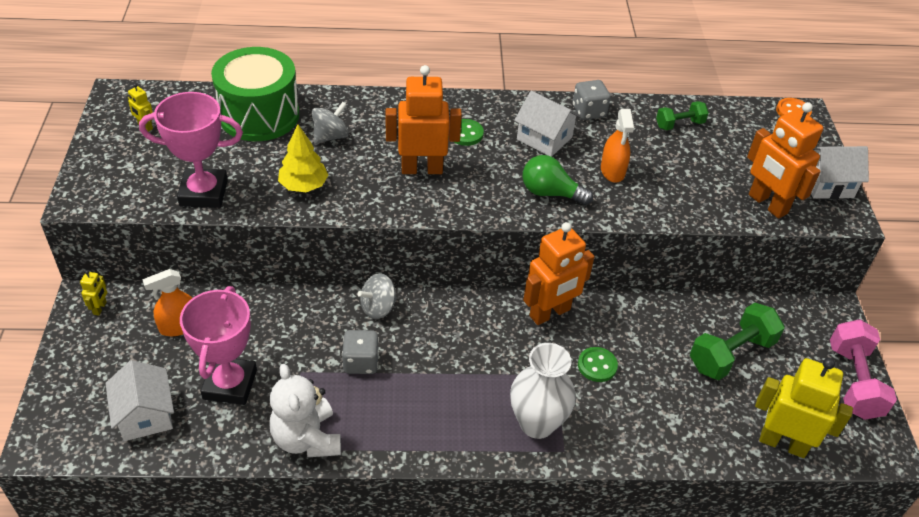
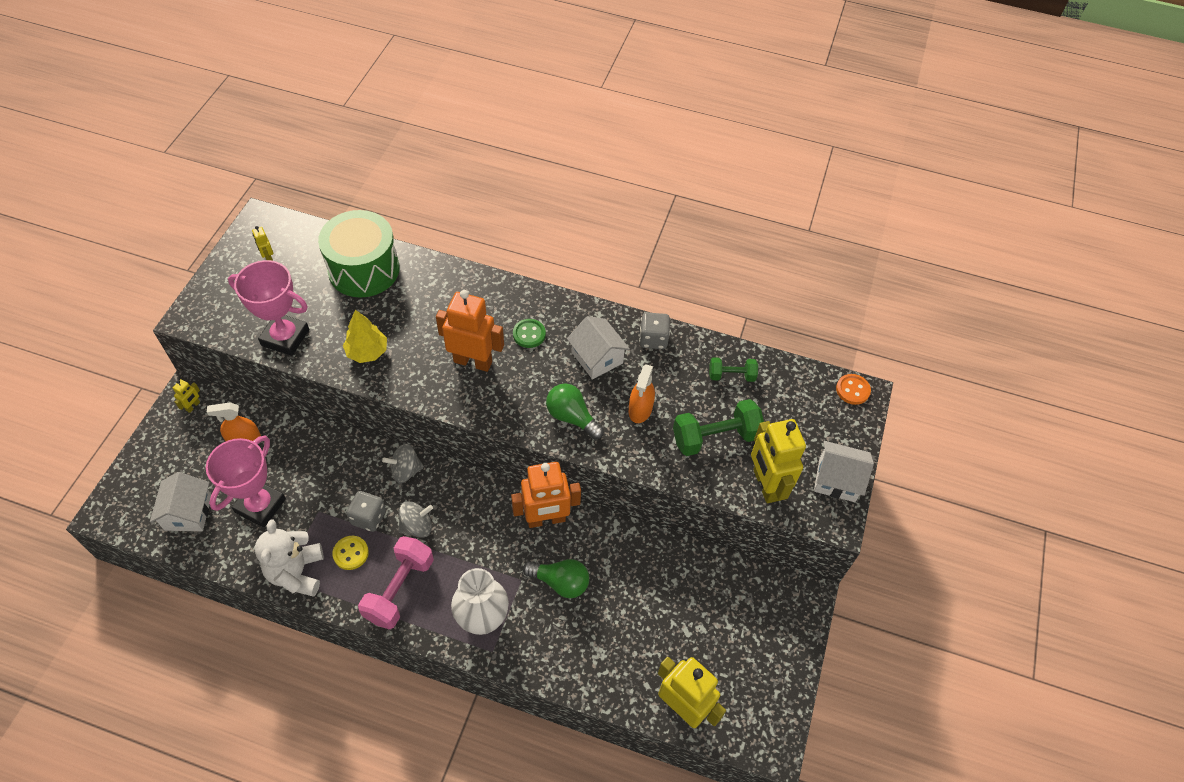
camera: 20 degrees right, 10 degrees up
grey spinning top [312,102,349,144] -> grey spinning top moved to [398,501,433,538]
green button [578,347,618,382] -> green light bulb [523,559,589,598]
green dumbbell [690,303,785,380] -> green dumbbell moved to [673,399,764,456]
orange robot [747,102,823,219] -> yellow robot [751,419,806,503]
pink dumbbell [830,319,897,420] -> pink dumbbell moved to [358,536,434,629]
none -> yellow button [332,536,369,570]

